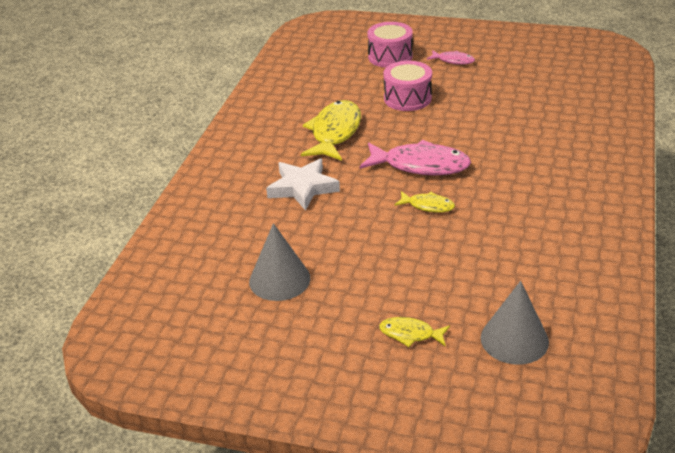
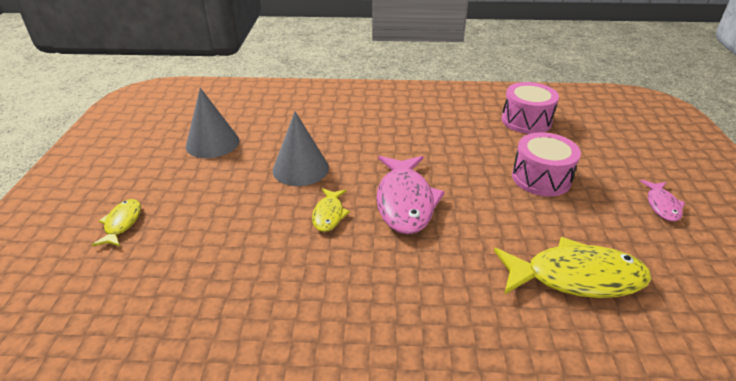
camera: 75 degrees right, 0 degrees up
white star [266,158,340,211] -> none
yellow fish [301,100,361,161] -> yellow fish moved to [494,237,651,298]
pink drum [368,22,413,68] -> pink drum moved to [502,82,559,134]
grey cone [481,281,549,365] -> grey cone moved to [273,111,329,186]

